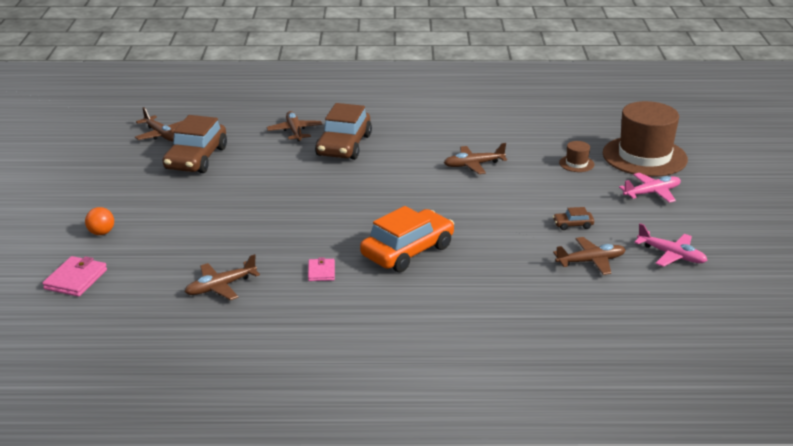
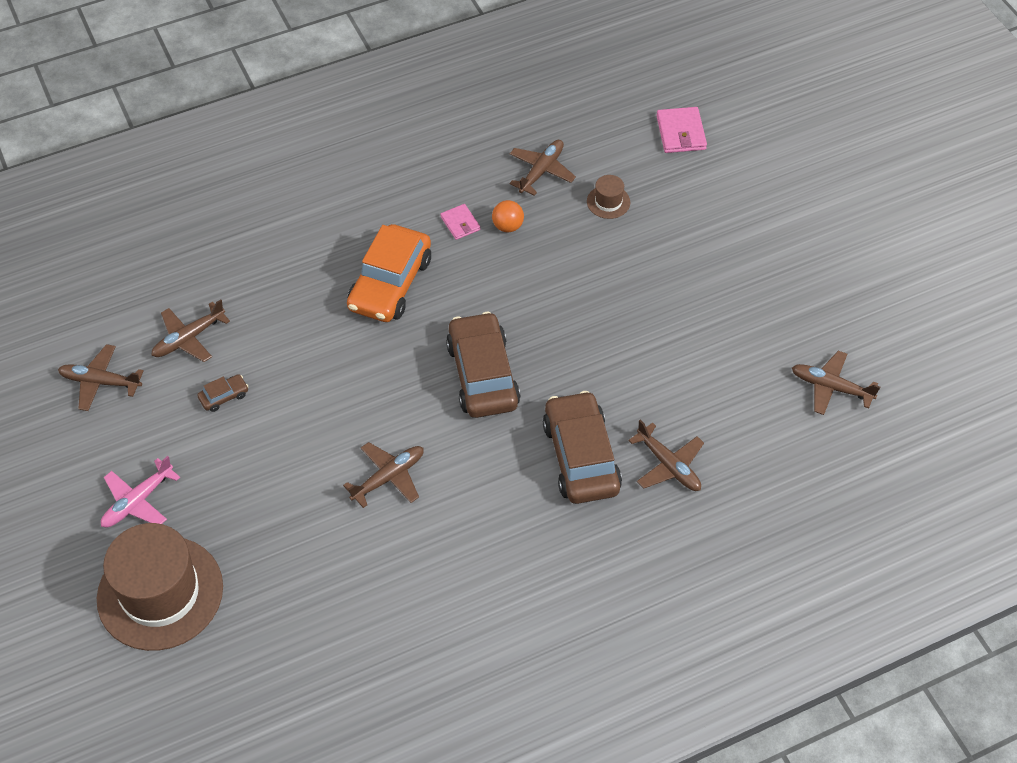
camera: 155 degrees right, 25 degrees up
orange ball [85,207,114,235] -> orange ball moved to [492,200,524,232]
brown car [163,115,227,173] -> brown car moved to [446,312,520,418]
brown hat [559,141,595,172] -> brown hat moved to [587,175,630,219]
pink plane [634,223,708,267] -> brown plane [58,344,144,411]

